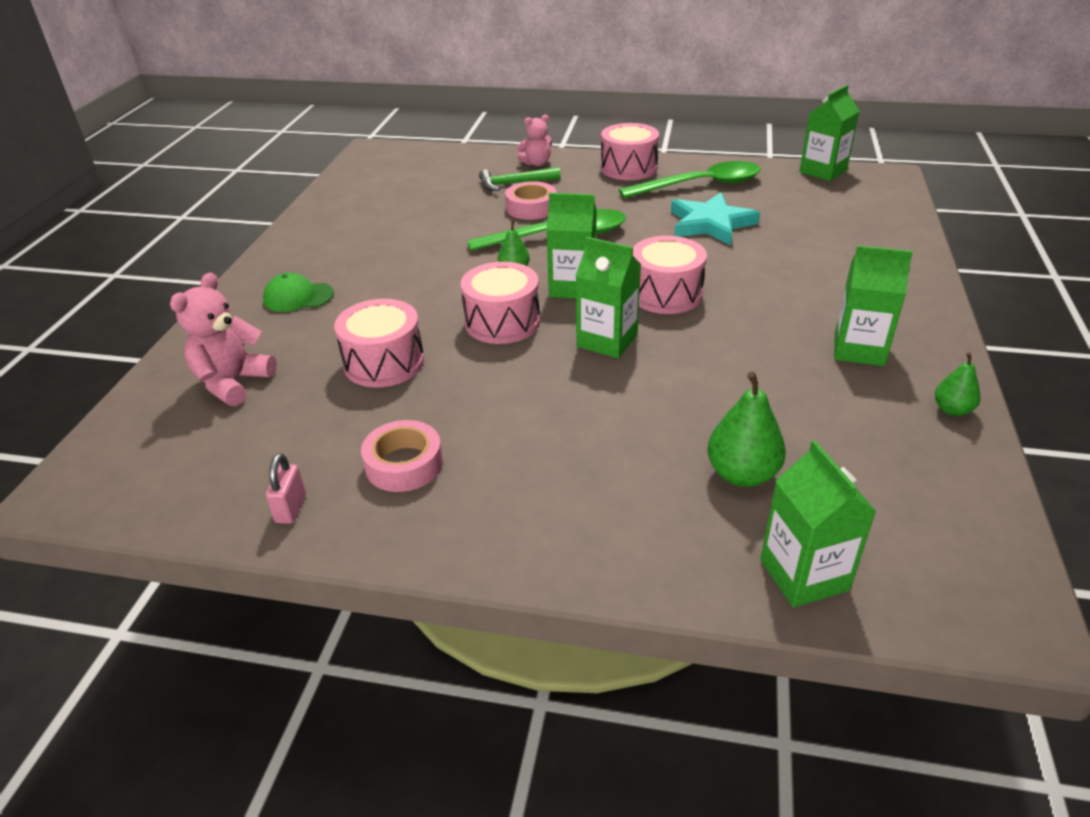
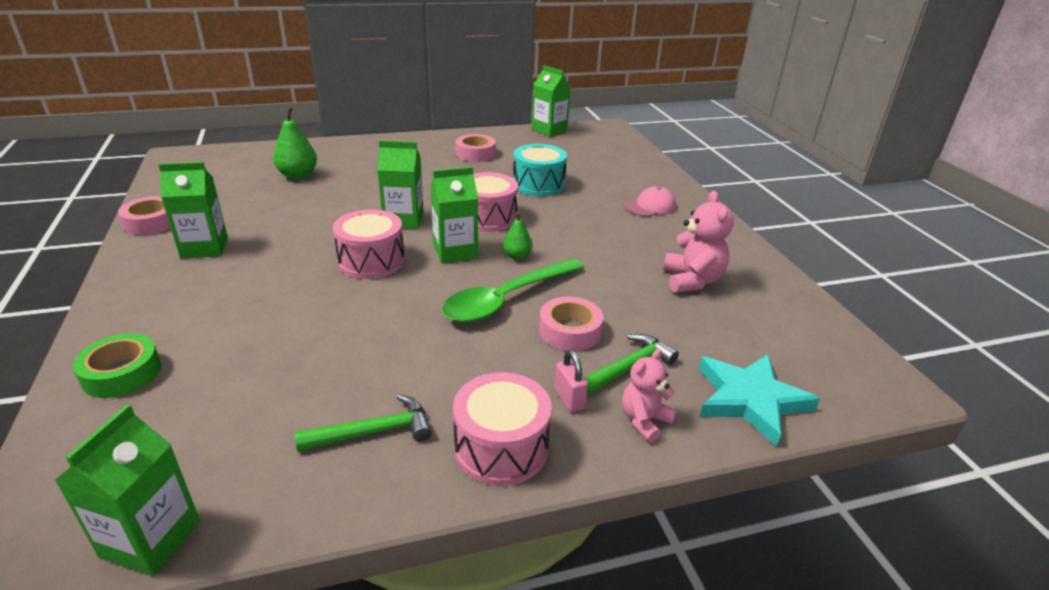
camera: 150 degrees right, 5 degrees down
pink teddy bear [170,272,277,406] -> pink teddy bear moved to [663,191,734,293]
green cap [263,273,334,312] -> pink cap [625,186,676,217]
pink padlock [266,453,306,524] -> pink padlock moved to [554,350,588,412]
pink drum [334,299,424,388] -> turquoise drum [513,144,567,196]
green spoon [619,161,761,198] -> green hammer [294,395,432,452]
turquoise star [671,193,760,245] -> turquoise star moved to [699,354,820,447]
green carton [760,440,877,607] -> green carton moved to [532,65,571,137]
green pear [935,352,981,416] -> pink tape [118,196,170,235]
none -> green tape [73,333,161,398]

